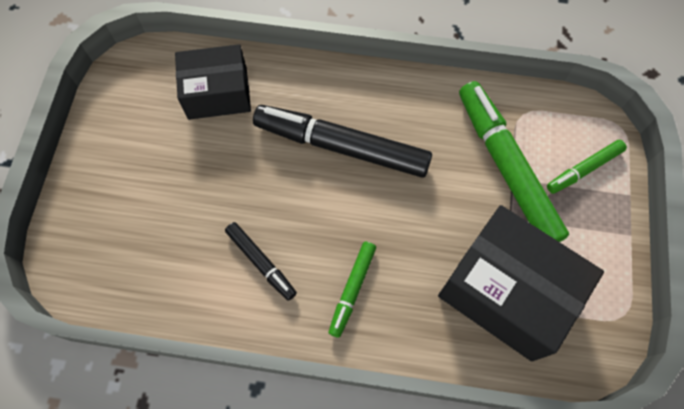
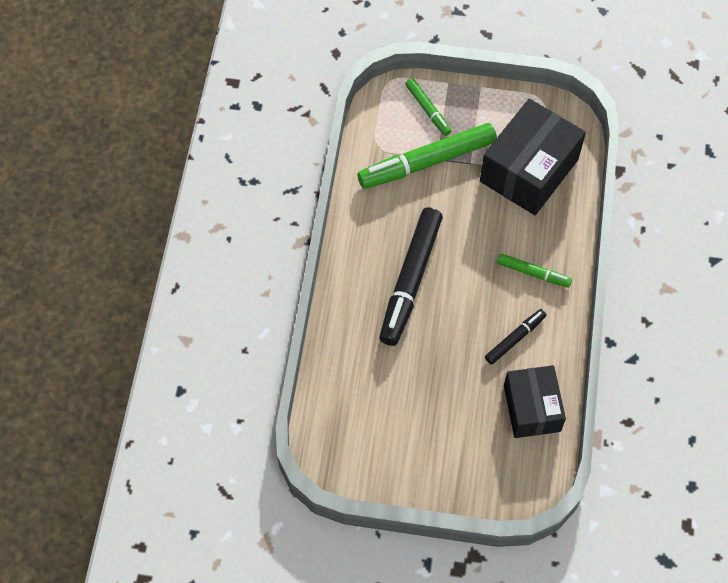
camera: 90 degrees left, 5 degrees down
black box [175,44,251,120] -> black box moved to [504,365,566,438]

